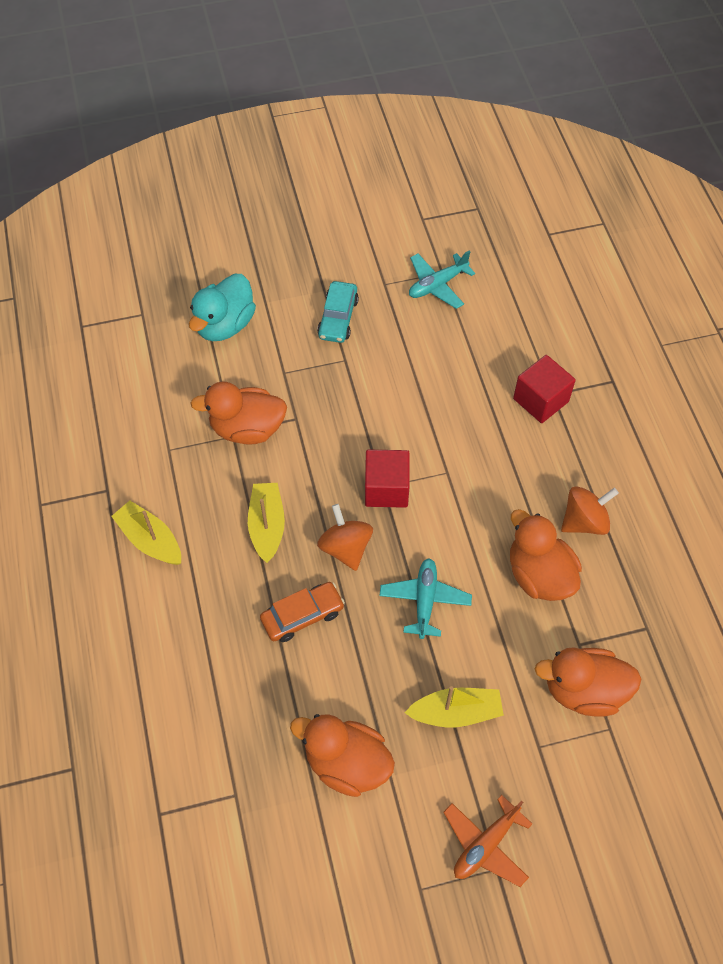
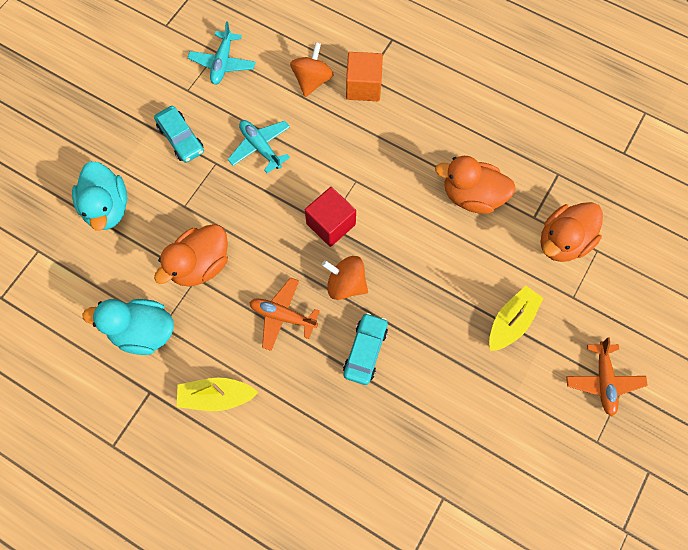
camera: 45 degrees left, 10 degrees up
yellow boat [248,483,285,563] -> orange plane [249,277,320,351]
orange car [260,582,345,642] -> turquoise car [343,313,388,385]
orange duck [290,714,395,797] -> none
turquoise plane [379,558,472,639] -> turquoise plane moved to [228,120,290,173]
red cube [513,355,576,423] -> orange cube [346,52,383,101]
orange spinning top [561,486,619,535] -> orange spinning top moved to [290,42,333,97]
none -> turquoise duck [82,299,174,355]

